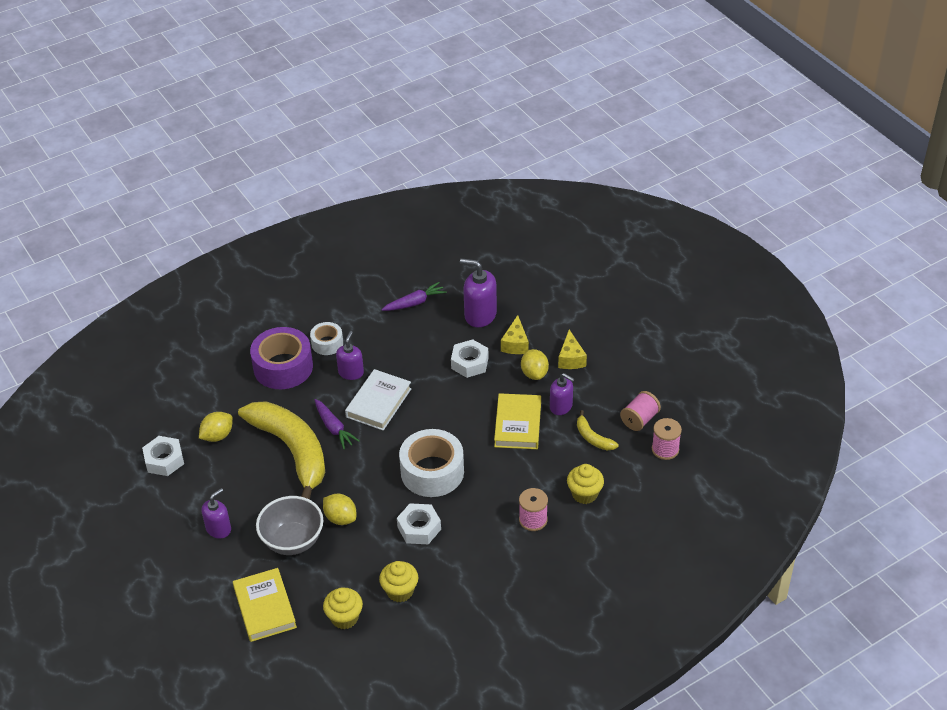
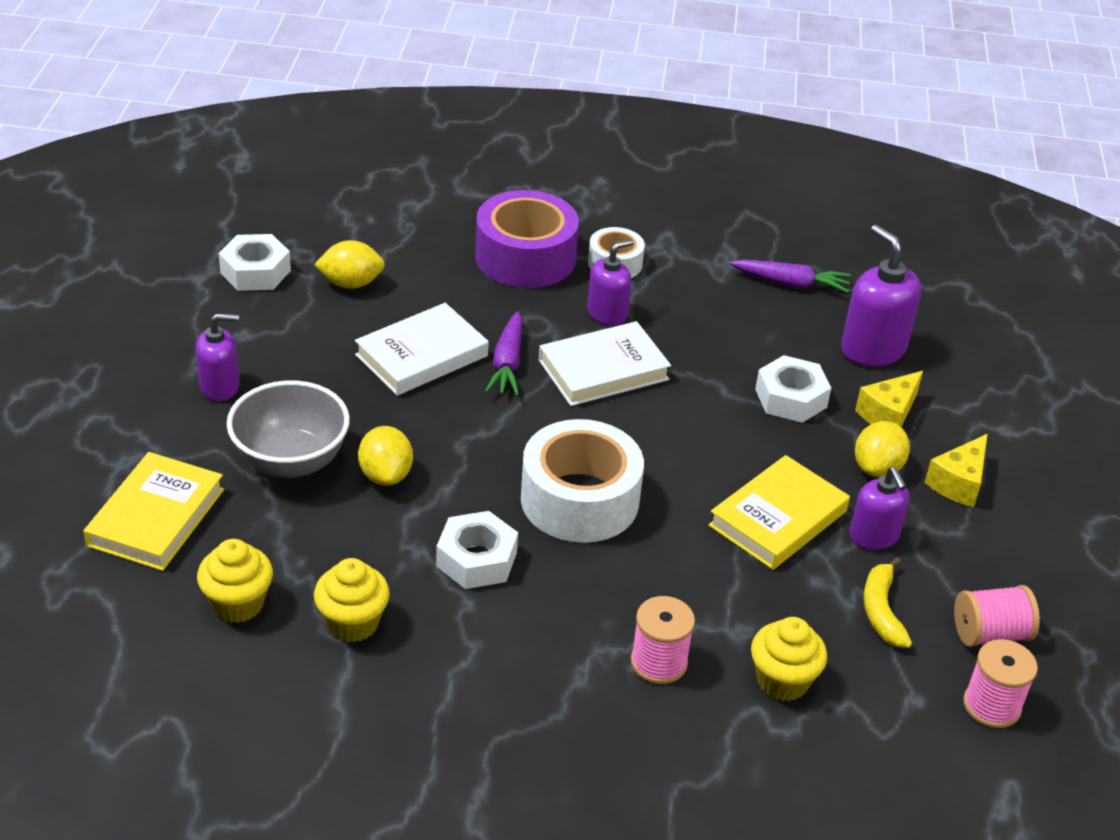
camera: 35 degrees right, 5 degrees down
yellow banana [238,401,325,500] -> white book [355,303,489,396]

